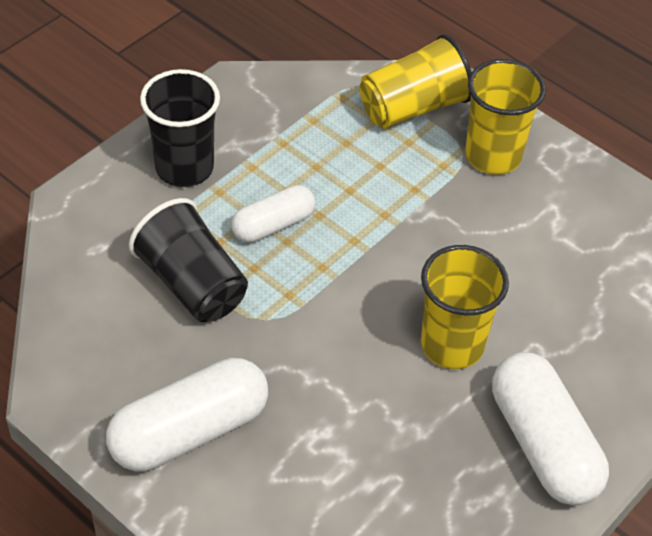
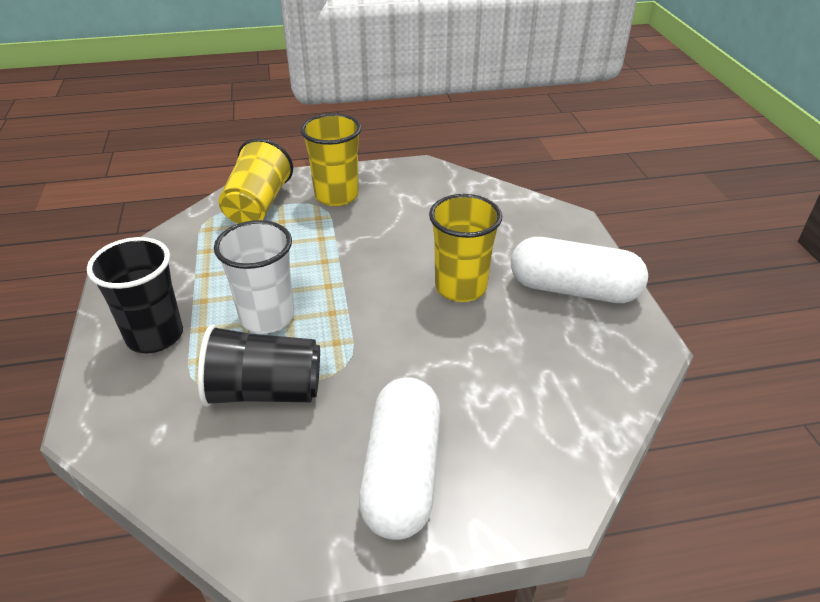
camera: 50 degrees left, 10 degrees down
white capsule [231,185,315,243] -> white cup [214,220,294,333]

